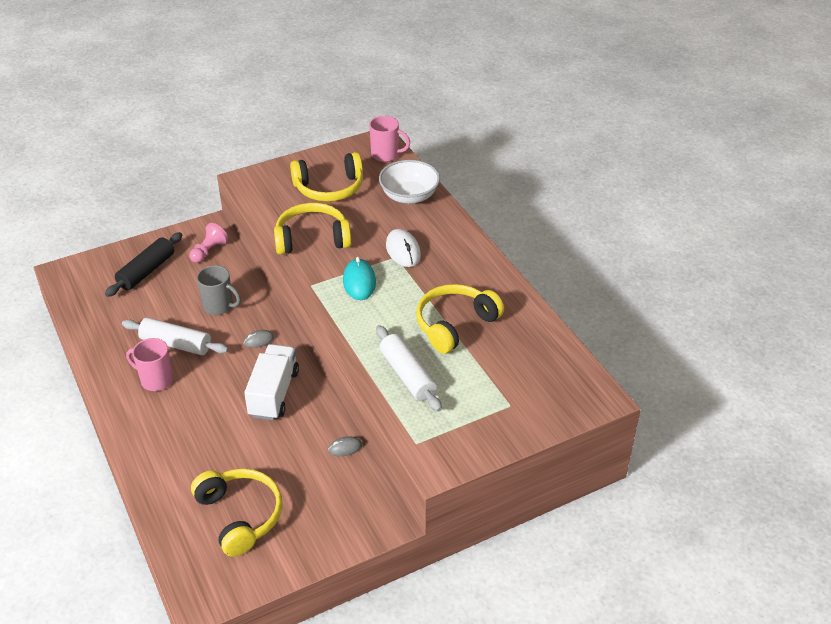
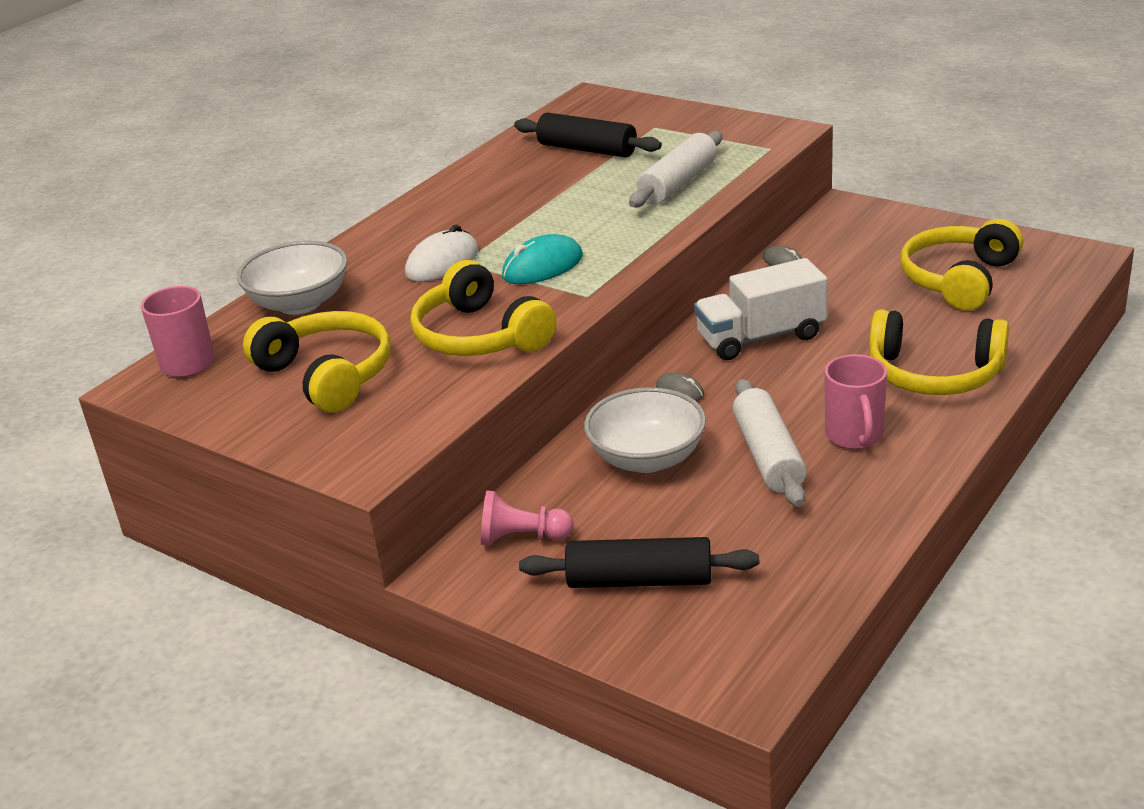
camera: 115 degrees left, 10 degrees down
grey mug [197,265,241,315] -> white bowl [584,387,706,473]
yellow headphones [416,284,504,354] -> yellow headphones moved to [869,309,1009,395]
none -> black rolling pin [514,113,662,157]

